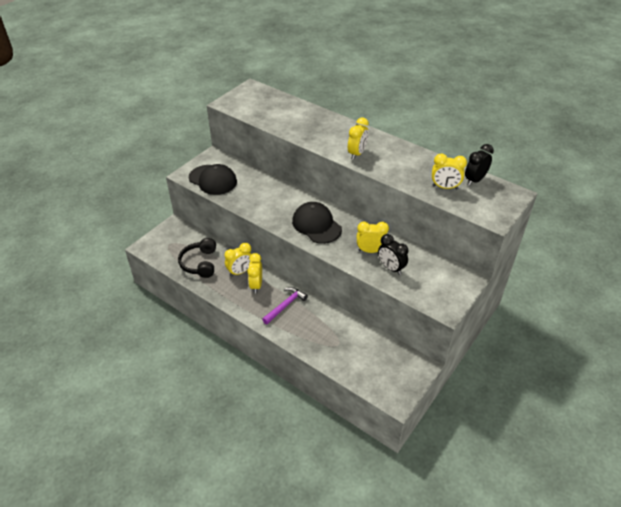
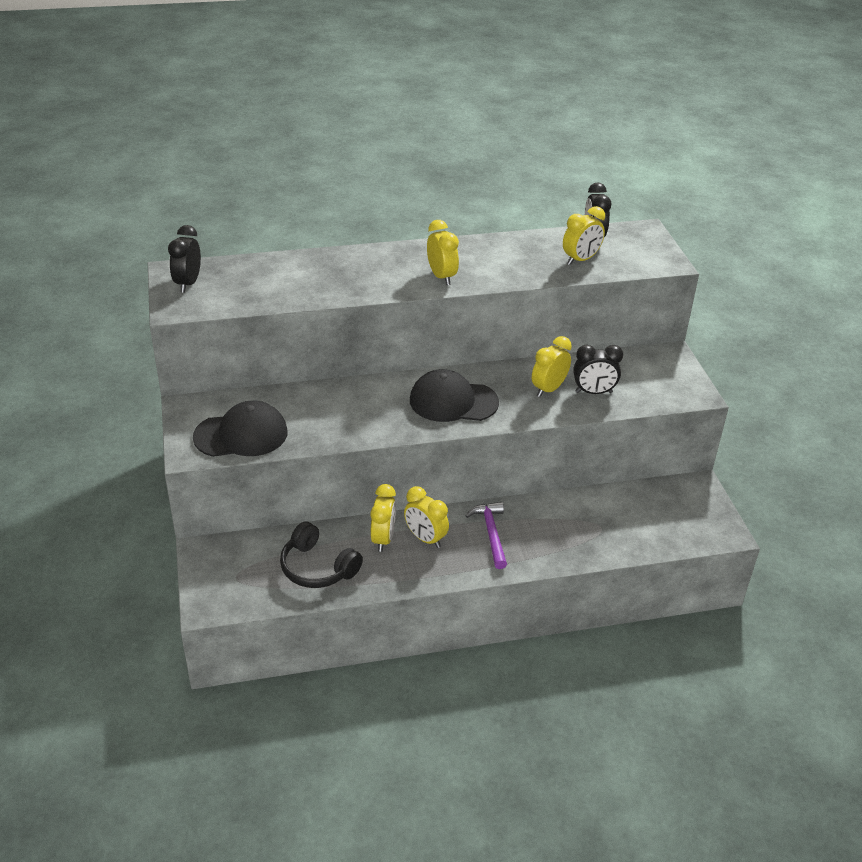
camera: 50 degrees left, 5 degrees down
none -> black clock [168,225,201,293]

